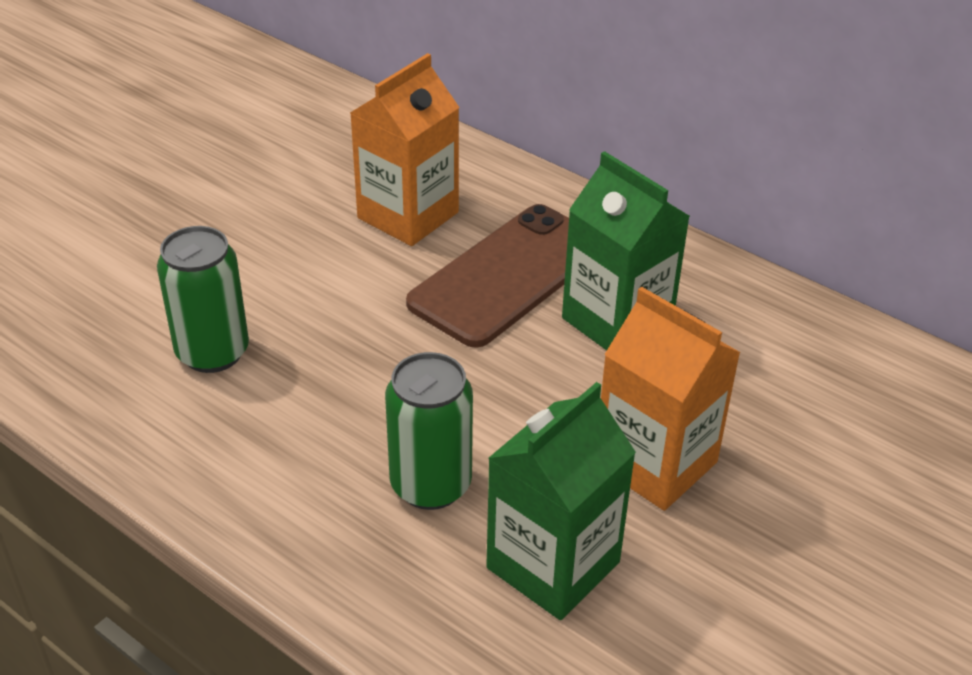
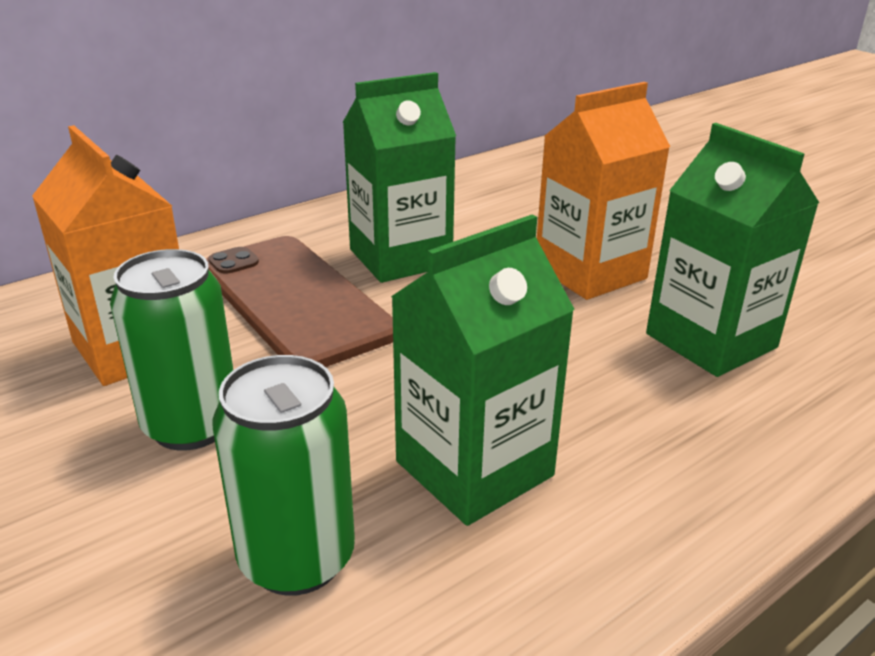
camera: 75 degrees left, 10 degrees down
green can [385,352,473,510] -> green can moved to [110,249,233,451]
none -> green carton [391,214,575,526]

